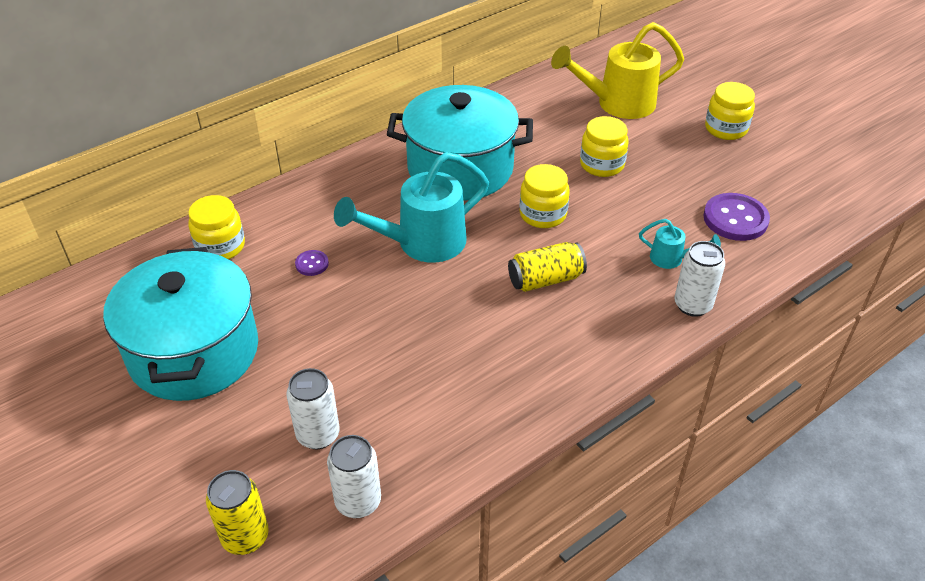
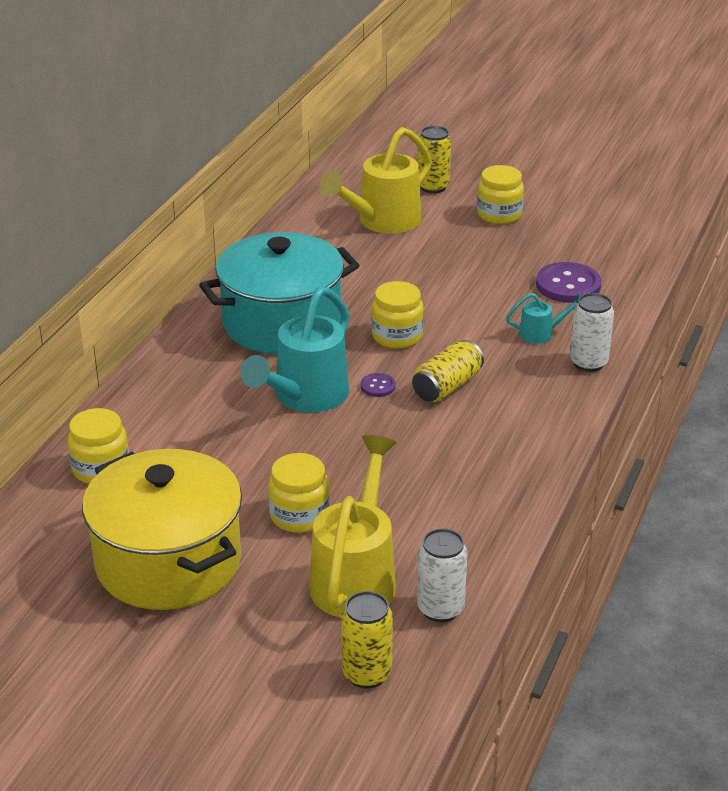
camera: 30 degrees left, 10 degrees down
turquoise pot [103,247,258,401] -> yellow pot [82,449,242,610]
white can [286,368,340,449] -> yellow watering can [309,435,396,618]
purple button [295,250,329,276] -> purple button moved to [361,373,396,397]
yellow jar [580,116,629,177] -> yellow jar moved to [268,453,330,533]
none -> yellow can [418,126,451,193]

